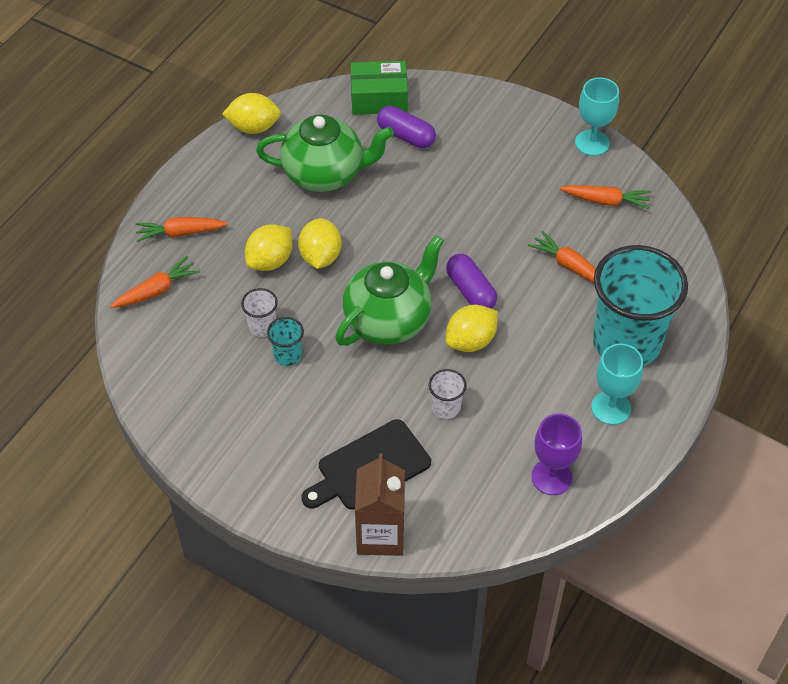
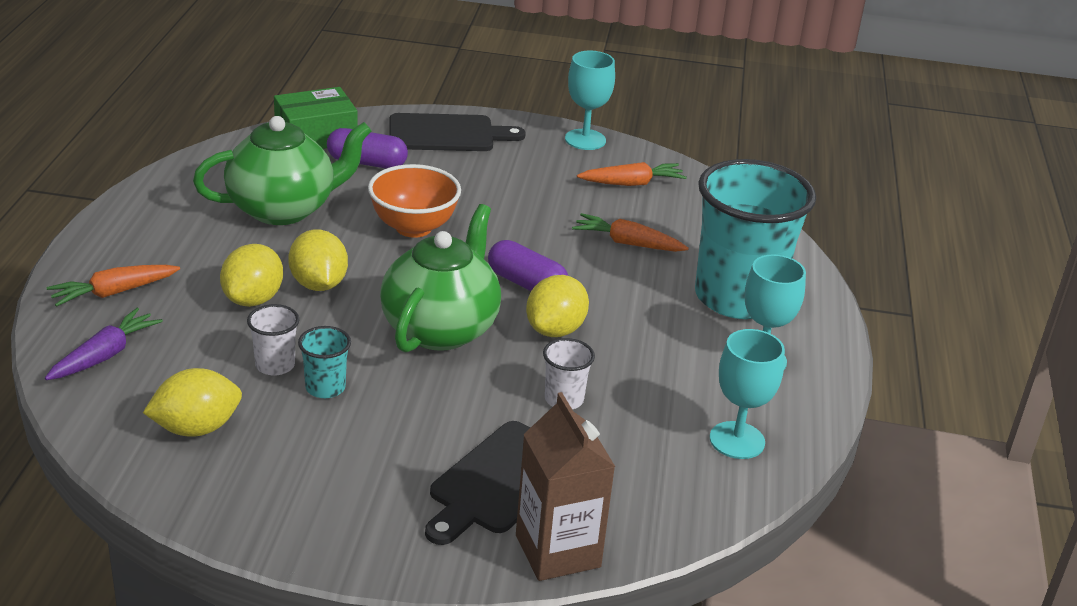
camera: 25 degrees left, 20 degrees down
orange carrot [110,256,200,308] -> purple carrot [45,308,163,380]
yellow lemon [222,93,281,134] -> yellow lemon moved to [143,368,242,437]
purple goblet [531,414,582,495] -> turquoise goblet [710,329,785,459]
none -> orange bowl [368,164,461,238]
none -> black cutting board [389,113,526,151]

